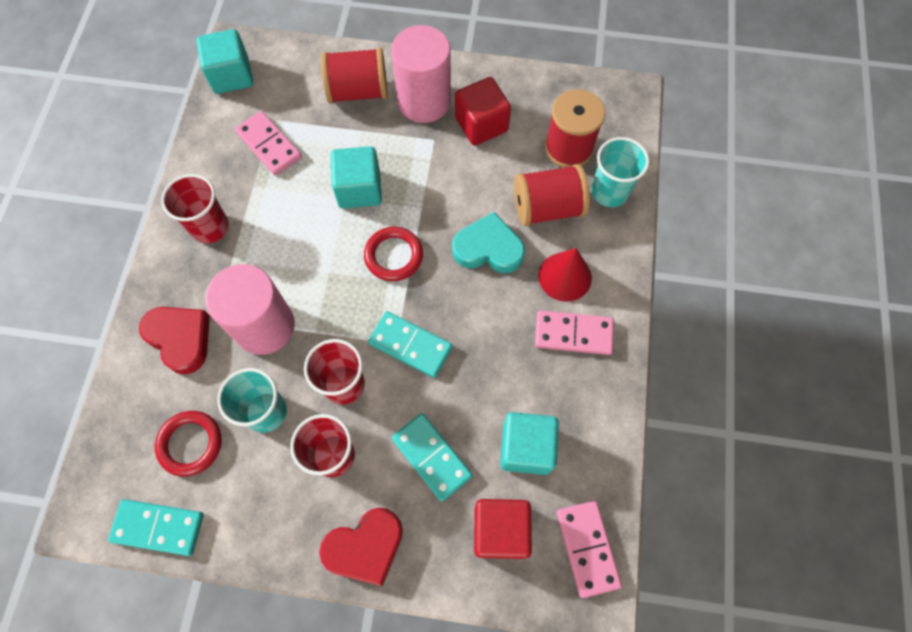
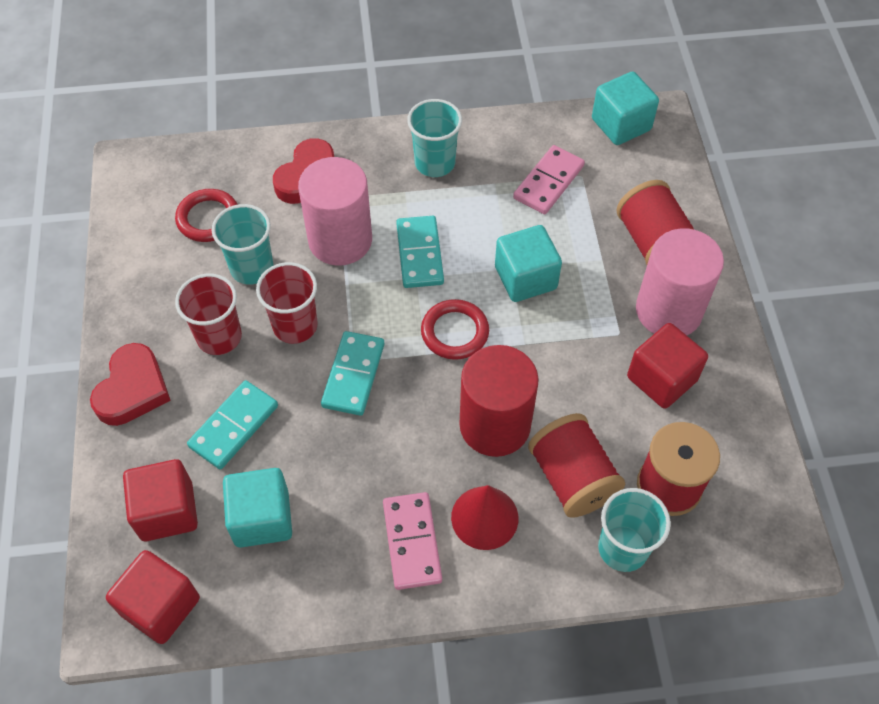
camera: 75 degrees right, 10 degrees down
turquoise domino [108,499,204,556] -> turquoise domino moved to [396,216,444,288]
red cup [161,174,229,244] -> turquoise cup [407,99,462,177]
red heart [319,508,403,586] -> red heart turned 120 degrees counterclockwise [90,343,171,426]
turquoise heart [452,212,525,273] -> red cylinder [459,345,539,457]
pink domino [556,501,622,598] -> red cube [106,550,200,644]

